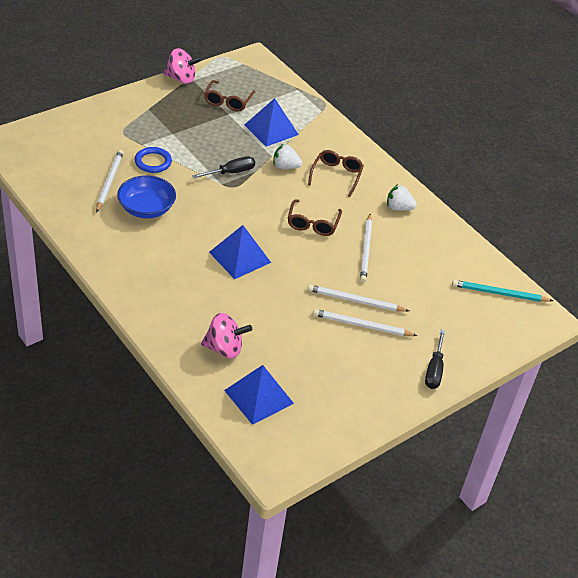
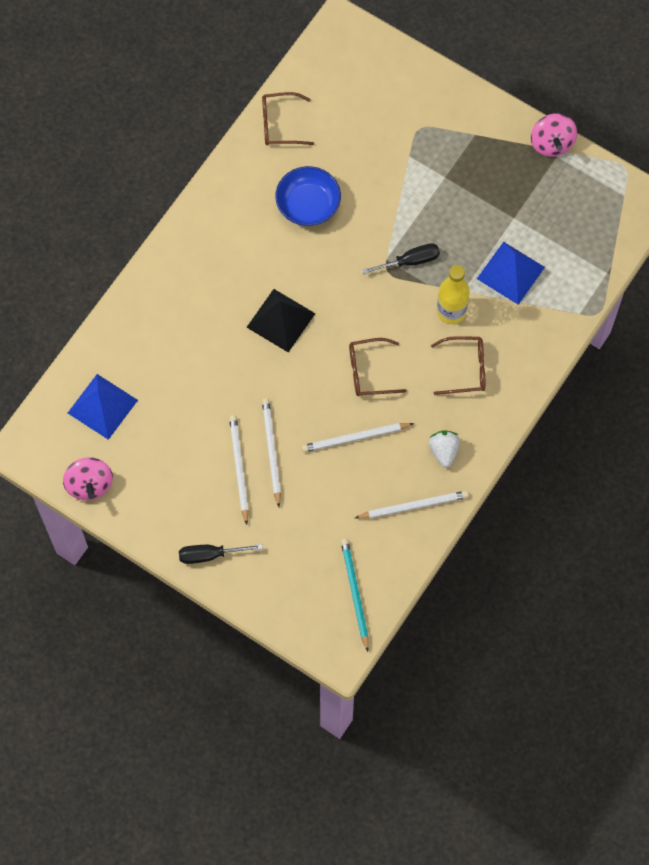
camera: 75 degrees right, 25 degrees up
white pencil [96,150,124,213] -> white pencil moved to [355,491,469,519]
blue ring [135,147,172,173] -> none
black screwdriver [192,156,255,178] -> black screwdriver turned 60 degrees counterclockwise [362,243,440,274]
pink spinning top [201,313,252,359] -> pink spinning top moved to [63,457,113,500]
brown glasses [204,80,255,112] -> brown glasses moved to [262,92,314,145]
blue pyramid [209,225,271,279] -> black pyramid [247,289,316,352]
white strawberry [273,144,302,169] -> yellow bottle [437,265,470,324]

